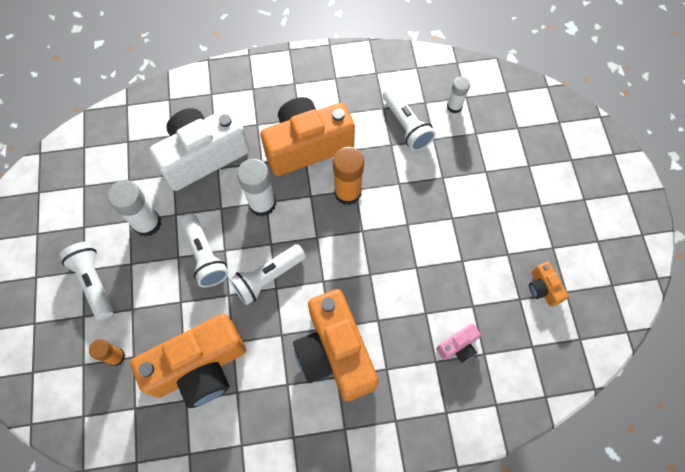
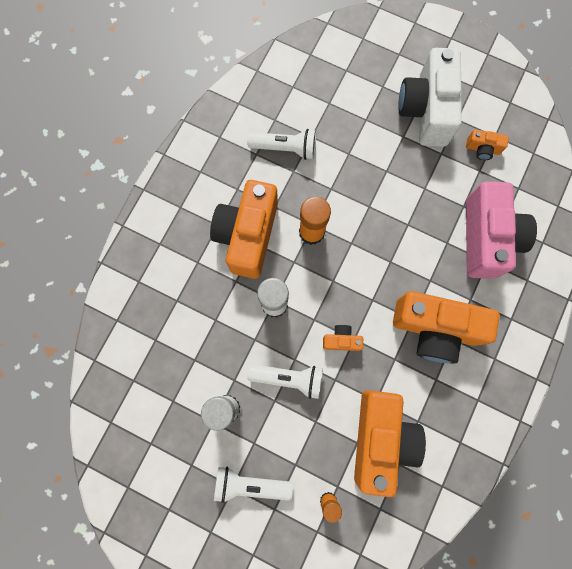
camera: 55 degrees left, 10 degrees up
white camera [149,108,250,191] -> white camera moved to [398,48,462,147]
white flashlight [229,244,306,305] -> orange camera [323,325,363,351]
pink camera [436,324,481,363] -> pink camera [466,181,537,279], size x2.33
white glue stick [447,77,470,113] -> none

